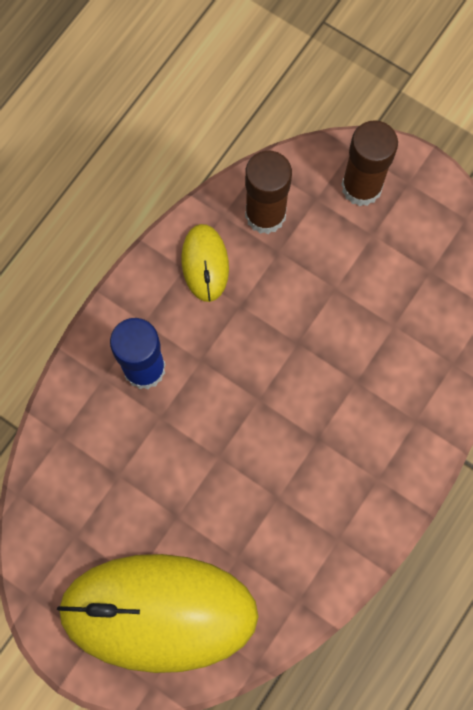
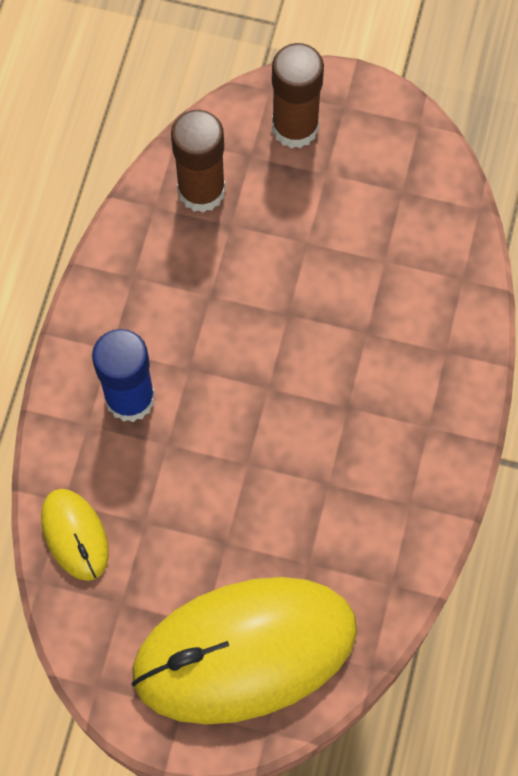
camera: 20 degrees left, 5 degrees down
yellow mouse [181,224,229,302] -> yellow mouse moved to [41,489,109,581]

